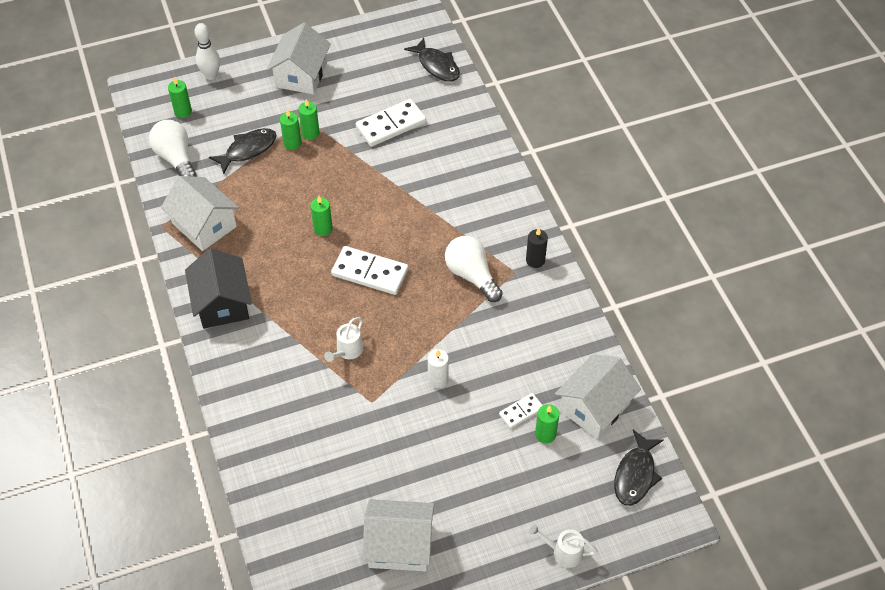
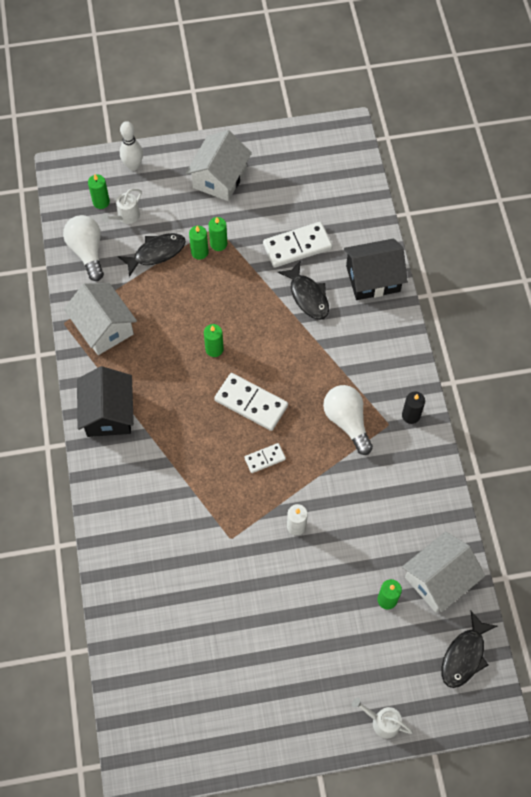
camera: 10 degrees right, 10 degrees up
white watering can [324,317,363,362] -> white watering can moved to [102,189,142,224]
white house [362,499,434,571] -> none
black fish [404,38,460,82] -> black fish moved to [278,262,329,320]
white domino [499,393,543,429] -> white domino moved to [244,443,286,473]
none -> black house [344,239,408,300]

